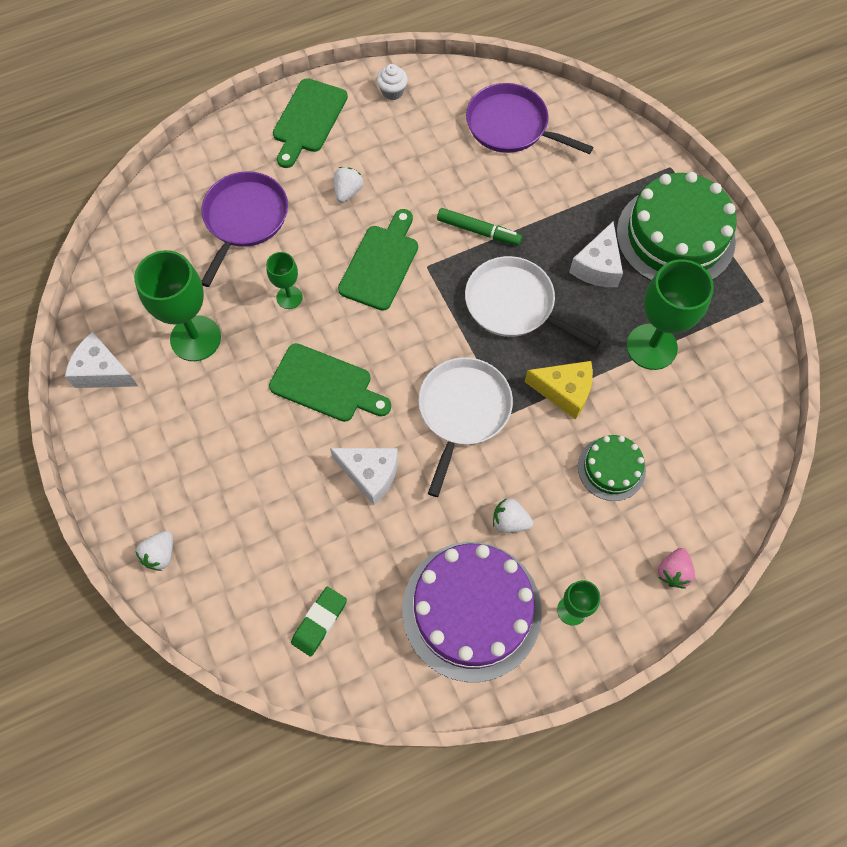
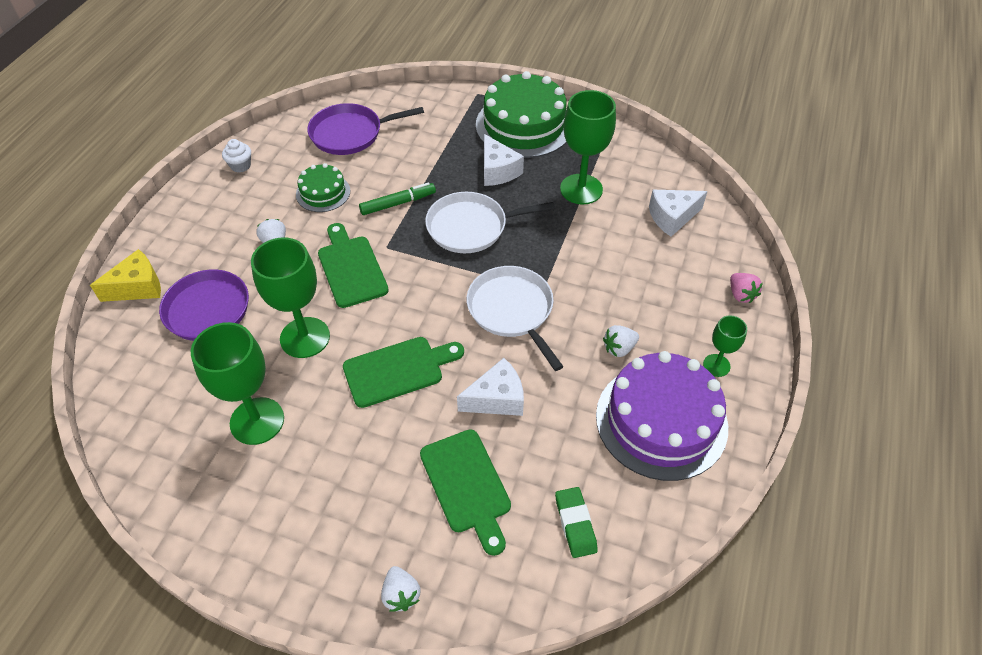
camera: 45 degrees left, 15 degrees down
white cheese [65,332,138,388] -> white cheese moved to [649,190,708,237]
green goblet [266,252,303,309] -> green goblet [251,238,330,358], size x1.89
green cutting board [273,78,348,168] -> green cutting board moved to [420,430,511,556]
yellow cheese [525,361,593,420] -> yellow cheese moved to [90,249,161,302]
green cake [578,435,646,501] -> green cake moved to [296,163,350,212]

